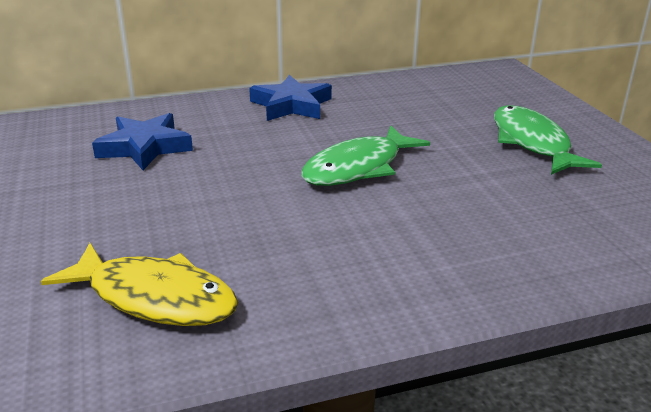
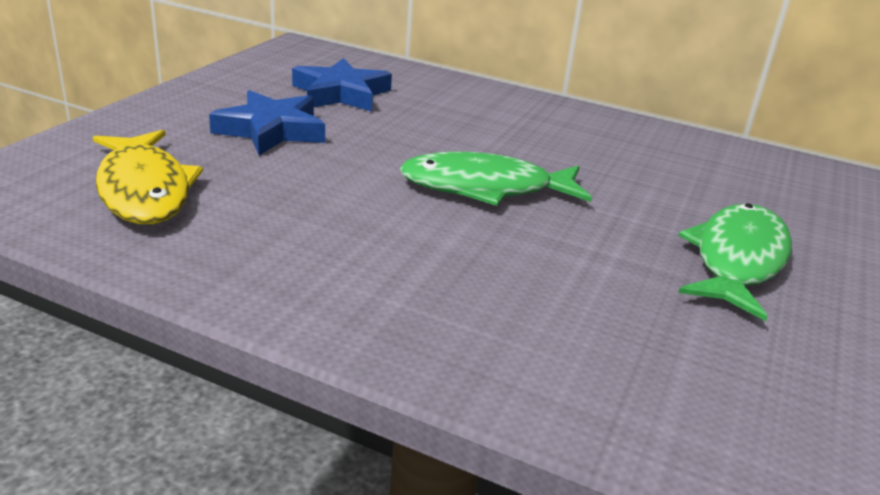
camera: 40 degrees right, 0 degrees up
blue star [249,75,332,121] -> blue star moved to [209,90,325,155]

